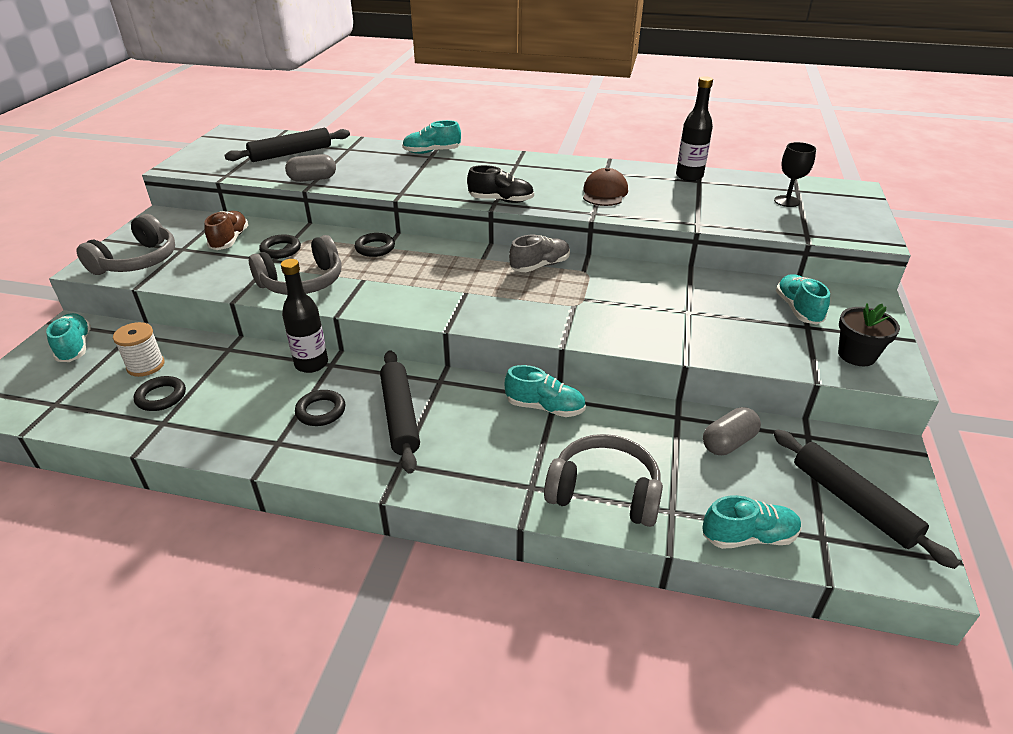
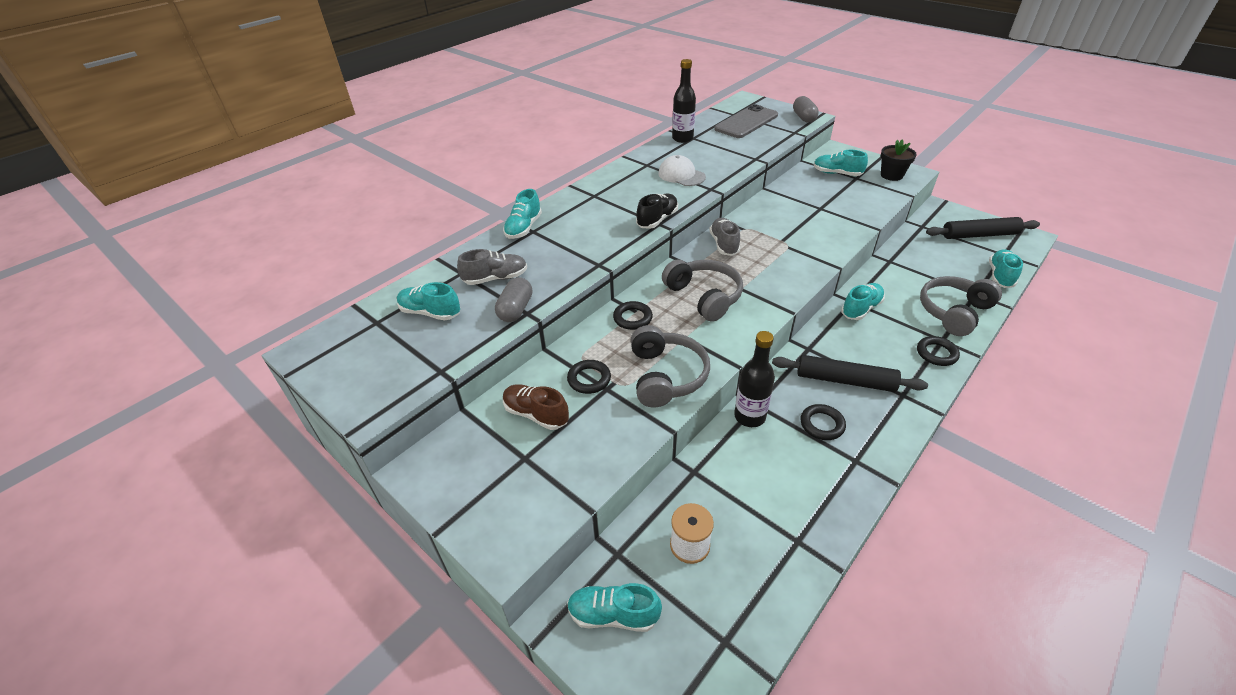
camera: 60 degrees left, 5 degrees up
grey headphones [76,214,175,275] -> grey headphones moved to [662,260,743,322]
black ring [134,376,186,411] -> black ring moved to [917,336,960,366]
black rolling pin [224,128,350,162] -> turquoise shoe [397,282,460,321]
brown cap [583,168,628,206] -> white cap [658,155,706,186]
grey capsule [703,407,761,455] -> grey capsule moved to [793,96,819,123]
black goblet [774,142,816,207] -> grey phone [714,104,778,138]
none -> grey shoe [457,249,527,285]

